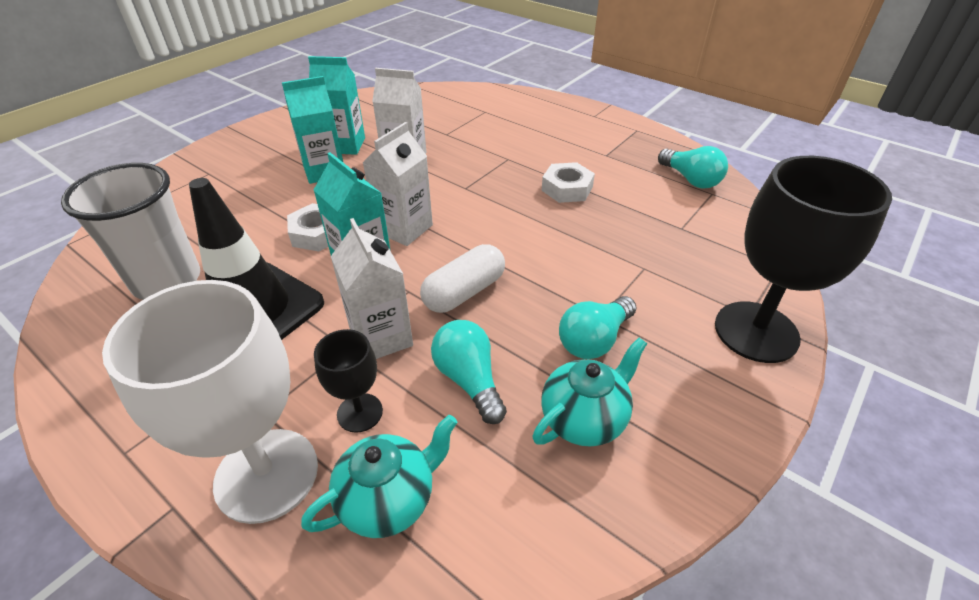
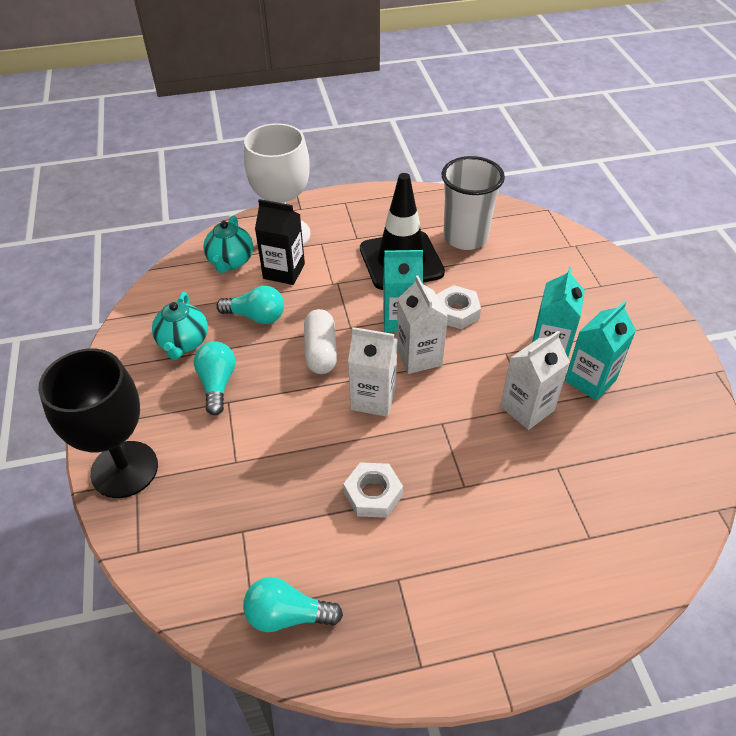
camera: 130 degrees right, 5 degrees up
black goblet [314,329,383,433] -> black carton [255,199,305,285]
white carton [331,218,413,359] -> white carton moved to [348,327,398,417]

